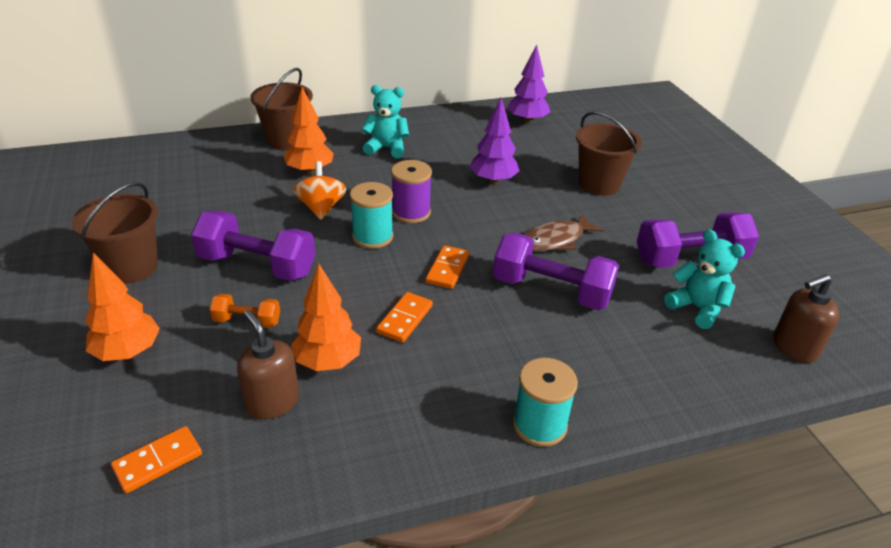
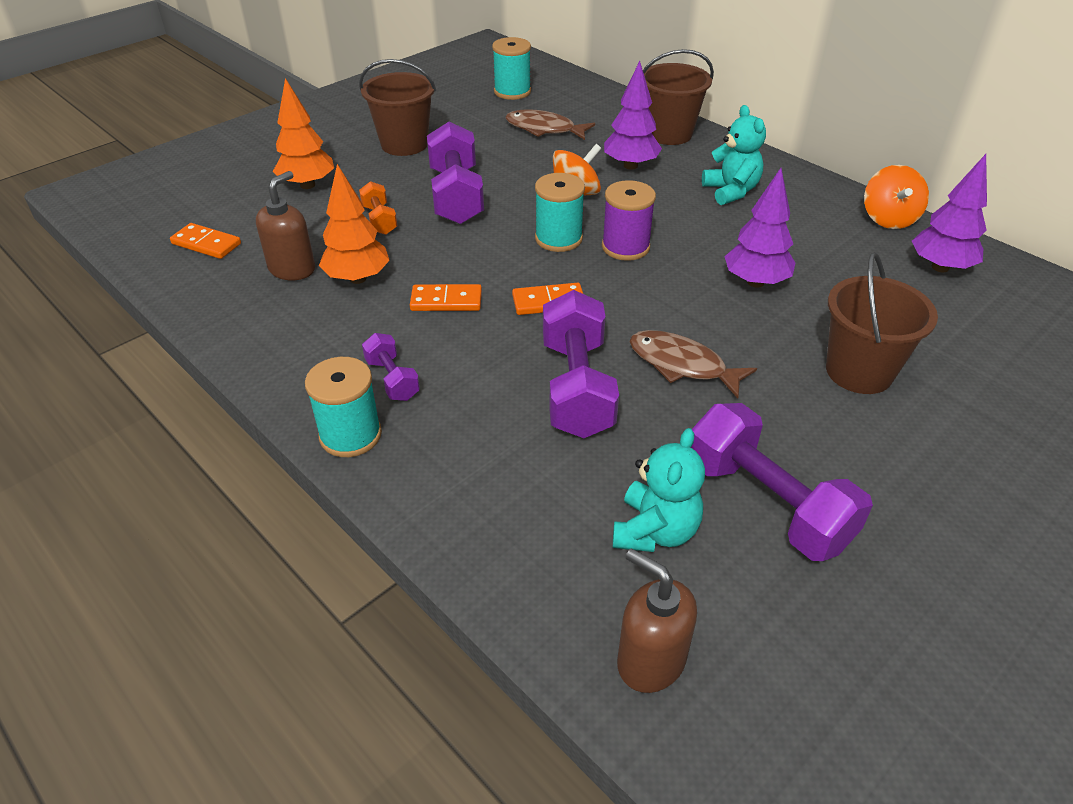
camera: 65 degrees right, 5 degrees up
orange tree [283,87,334,175] -> purple tree [604,61,662,170]
none -> purple dumbbell [362,333,420,401]
none -> turquoise spool [492,37,531,100]
none -> brown fish [506,109,595,140]
none -> orange spinning top [864,165,929,229]

